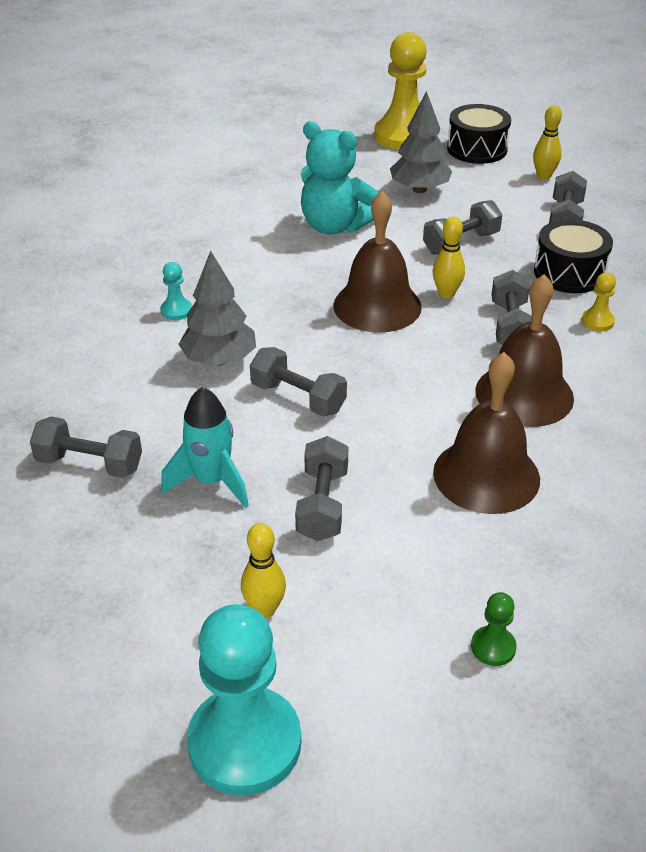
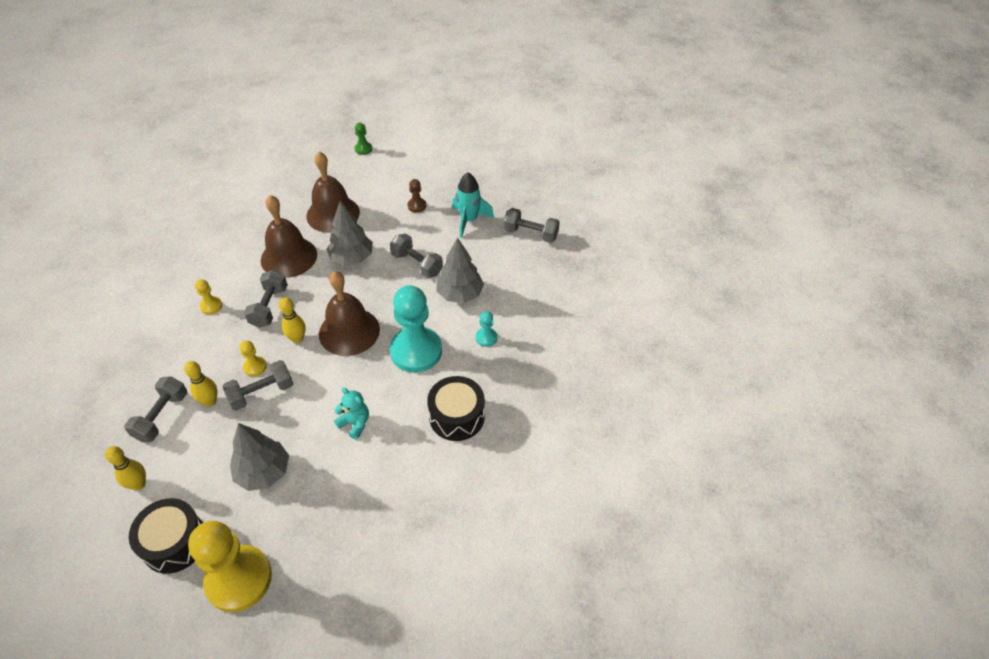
camera: 175 degrees left, 10 degrees up
turquoise pawn [187,604,301,796] -> turquoise pawn moved to [390,285,442,373]
yellow bowling pin [241,523,286,618] -> yellow bowling pin moved to [184,361,217,407]
grey dumbbell [295,436,348,541] -> brown pawn [408,179,426,213]
turquoise teddy bear [301,121,378,234] -> turquoise teddy bear [334,387,369,440], size x0.53
black drum [534,219,613,293] -> black drum moved to [427,376,485,441]
none -> yellow pawn [240,341,267,376]
none -> grey tree [327,201,373,265]

